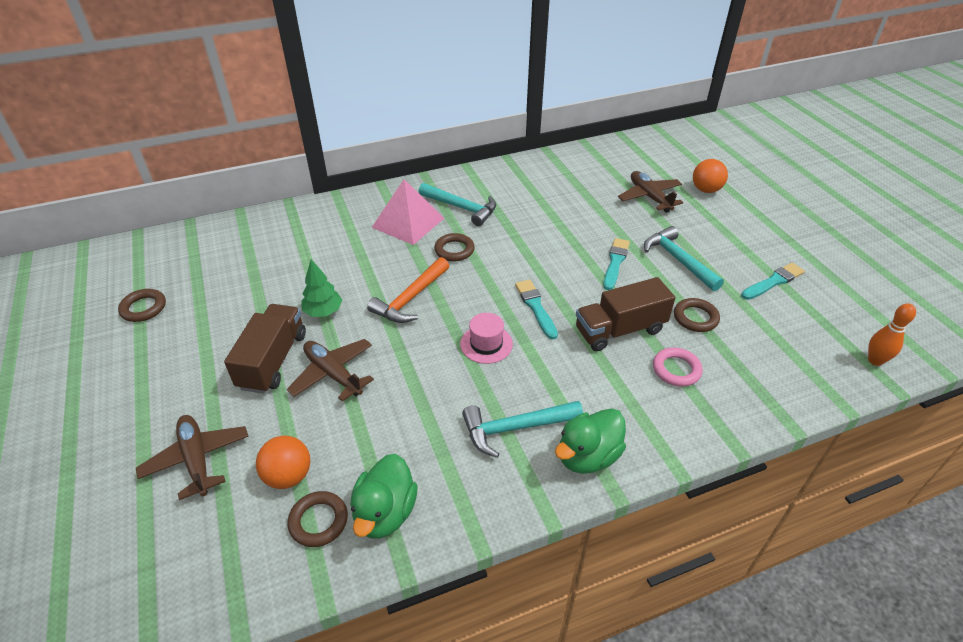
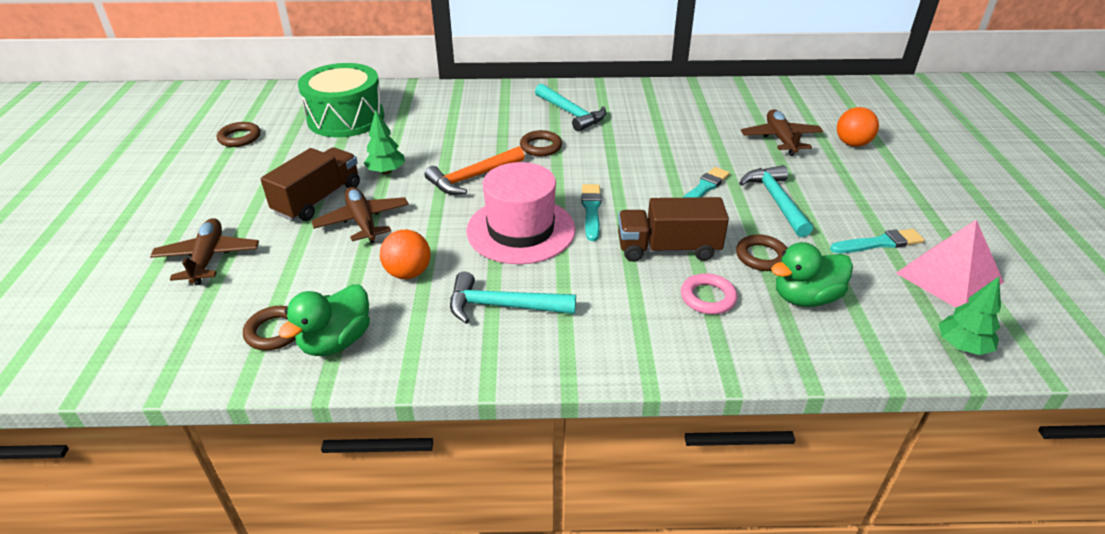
camera: 20 degrees right, 5 degrees down
orange ball [256,436,310,489] -> orange ball moved to [380,230,431,279]
pink pyramid [371,179,444,245] -> pink pyramid moved to [896,220,1004,308]
pink hat [460,313,513,364] -> pink hat [466,162,575,264], size x1.94
green duck [555,408,626,474] -> green duck moved to [771,242,853,307]
orange bowling pin [868,303,916,366] -> green tree [939,277,1001,355]
none -> green drum [298,63,384,137]

